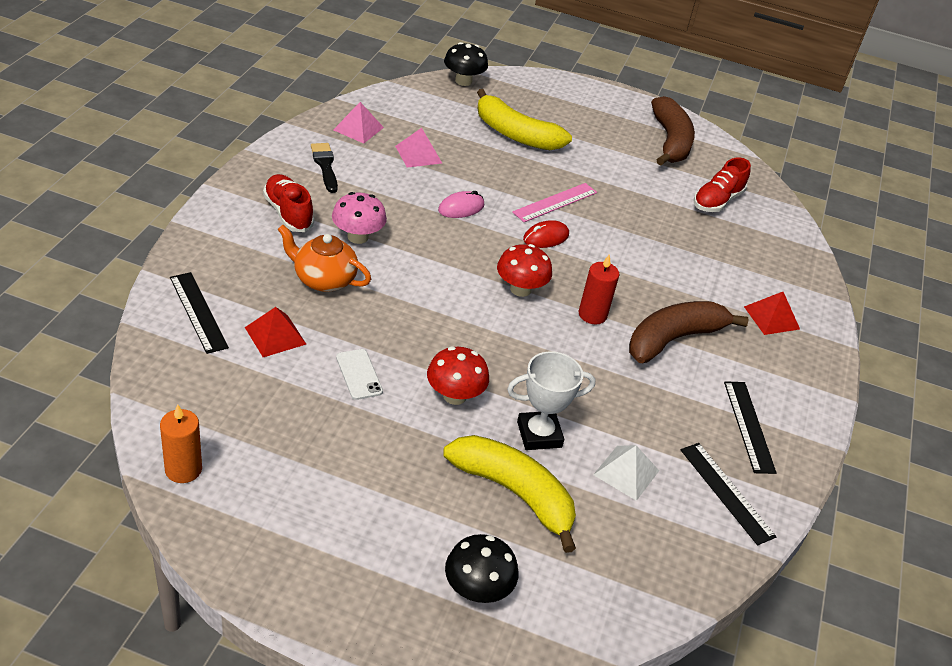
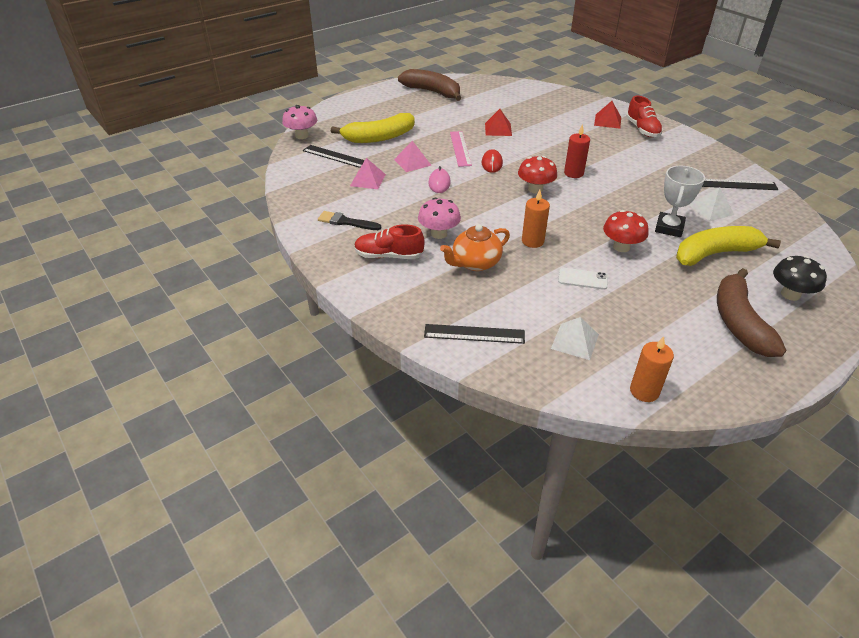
camera: 50 degrees left, 0 degrees up
red pyramid [245,307,306,357] -> red pyramid moved to [485,109,512,136]
pink pyramid [333,102,384,143] -> pink pyramid moved to [394,141,432,172]
black mushroom [444,42,488,86] -> pink mushroom [282,105,317,139]
brown banana [629,301,749,363] -> brown banana moved to [717,268,786,357]
red shoe [693,157,751,212] -> red shoe moved to [626,96,663,137]
black ruler [724,381,777,474] -> black ruler moved to [303,145,365,168]
none -> orange candle [522,190,550,248]
none -> white pyramid [551,317,599,360]

